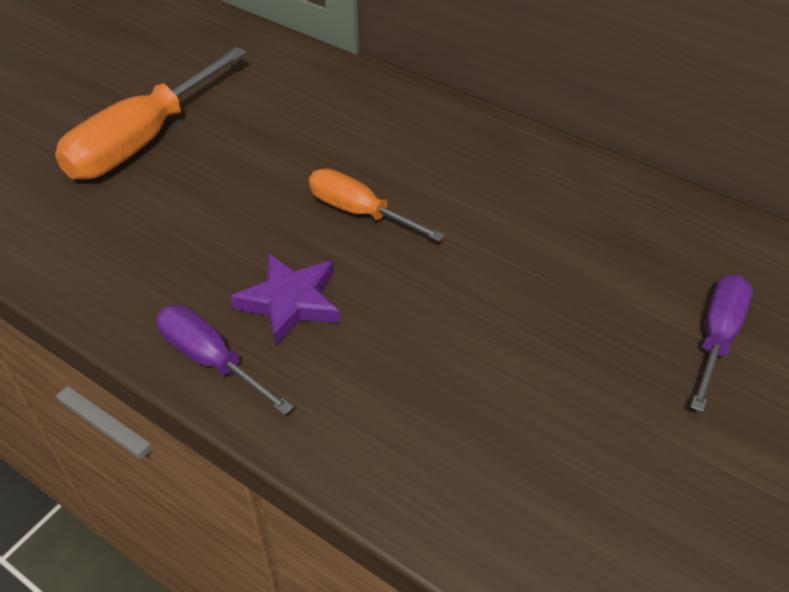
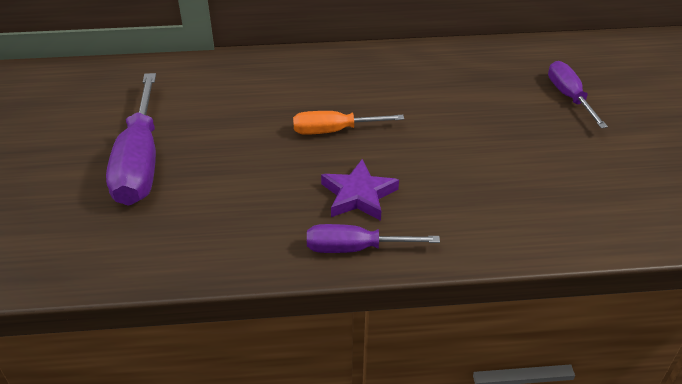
camera: 40 degrees left, 5 degrees down
orange screwdriver [55,47,247,180] -> purple screwdriver [106,73,156,206]

